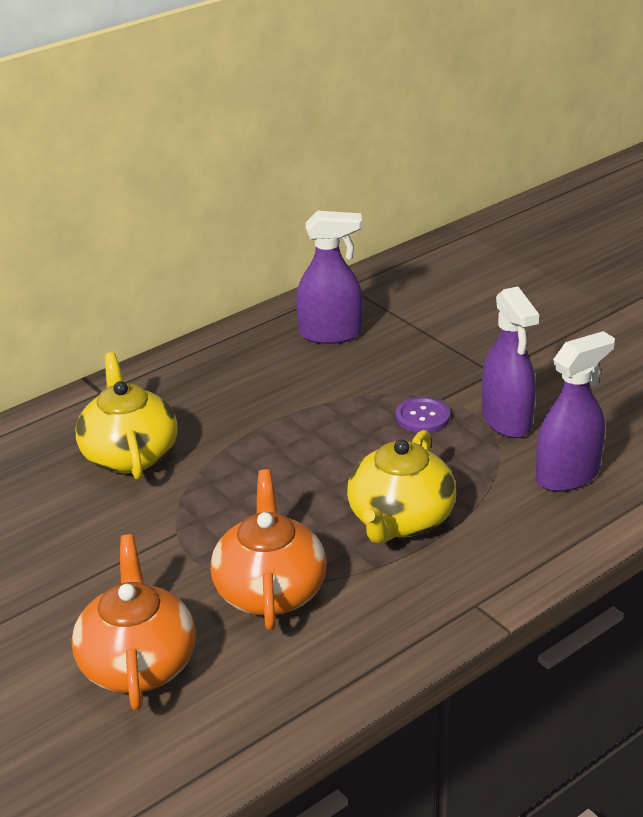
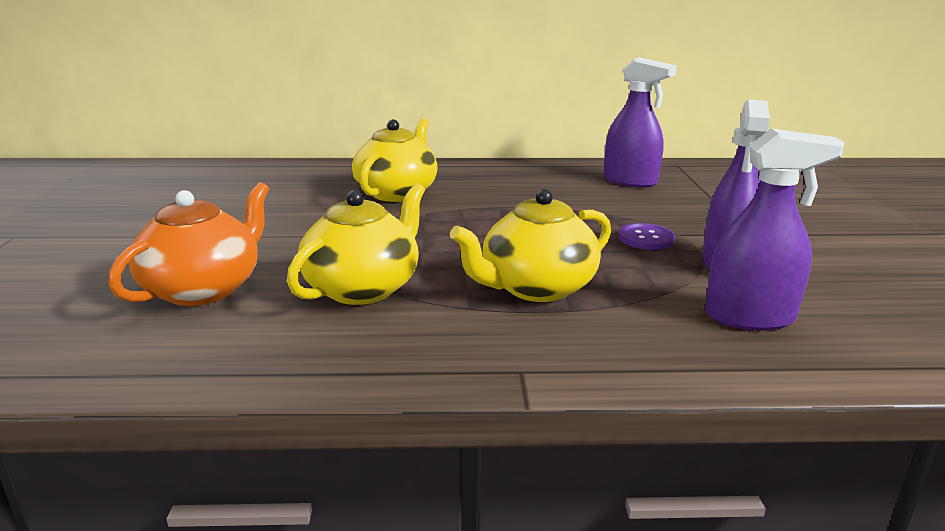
camera: 35 degrees right, 10 degrees down
orange teapot [210,469,327,630] -> yellow teapot [287,183,425,305]

